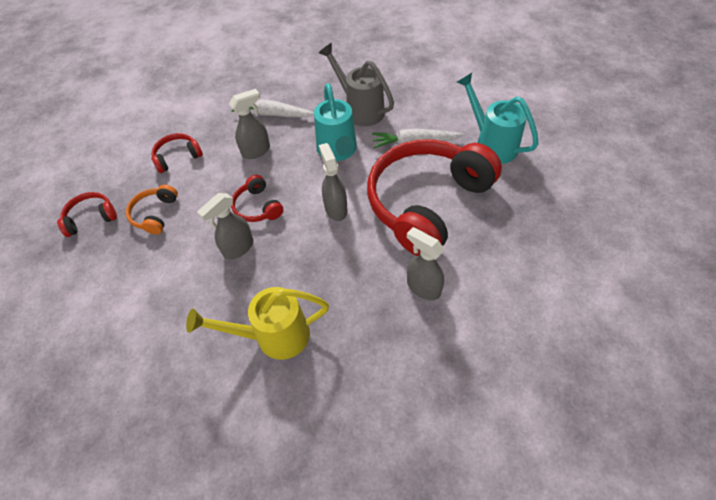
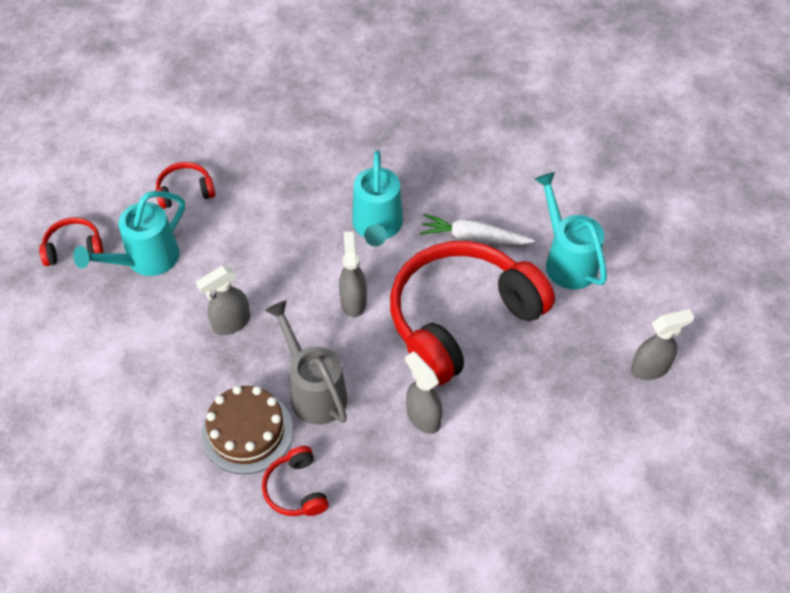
camera: 10 degrees right, 0 degrees up
orange headphones [126,185,178,234] -> turquoise watering can [73,191,185,276]
yellow watering can [186,287,329,360] -> brown cake [201,385,293,474]
grey spray bottle [229,89,270,159] -> grey spray bottle moved to [631,309,694,380]
white carrot [231,99,314,117] -> none
red headphones [231,175,283,222] -> red headphones moved to [262,446,329,516]
grey watering can [319,43,394,126] -> grey watering can moved to [265,300,348,425]

